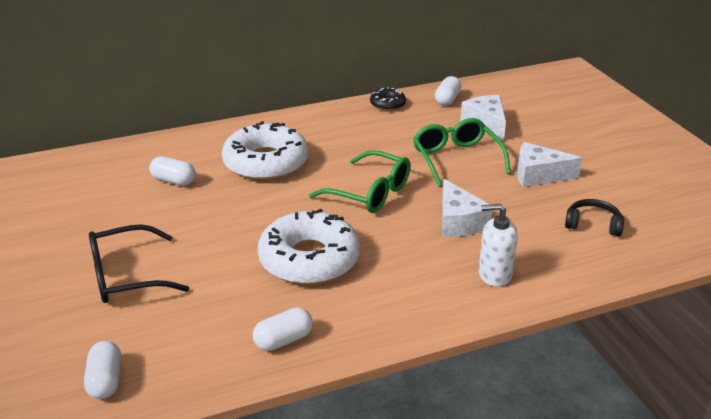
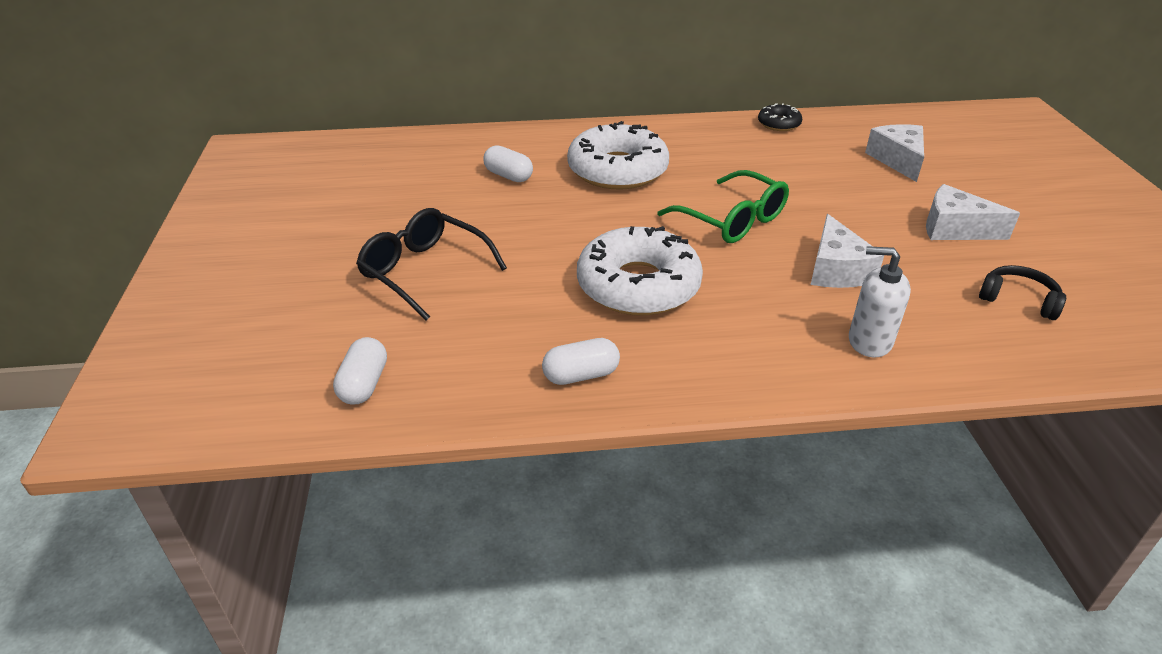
camera: 15 degrees right, 5 degrees up
black glasses [89,224,189,303] -> black glasses turned 45 degrees clockwise [356,208,507,321]
green glasses [413,118,511,187] -> none
white capsule [435,76,462,106] -> none

